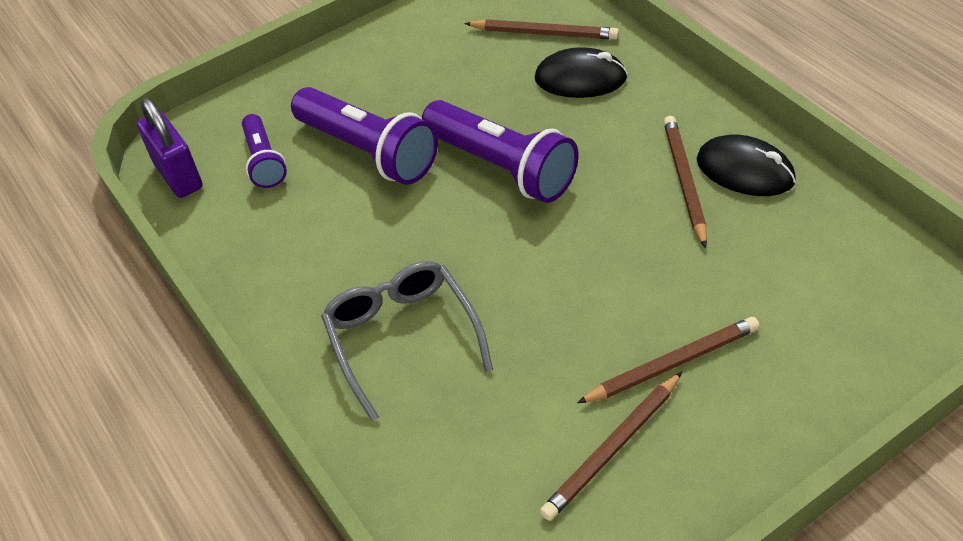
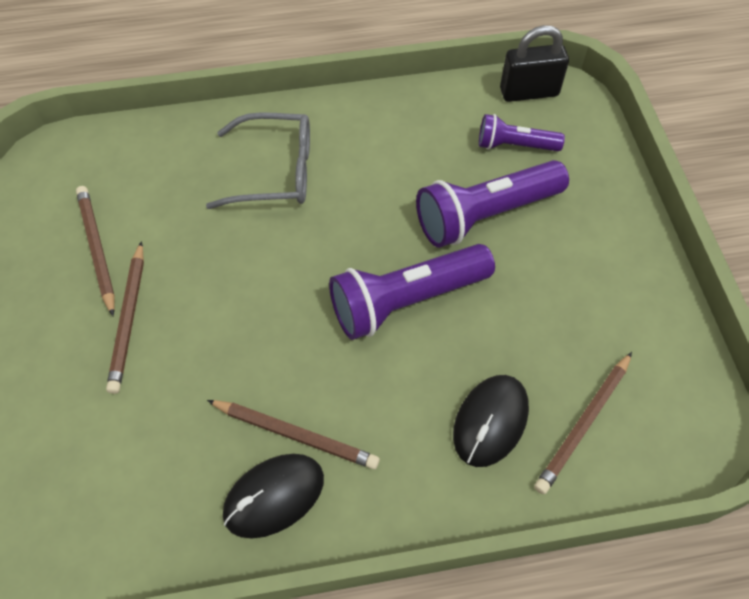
camera: 110 degrees right, 10 degrees up
purple padlock [137,98,203,198] -> black padlock [500,25,569,102]

